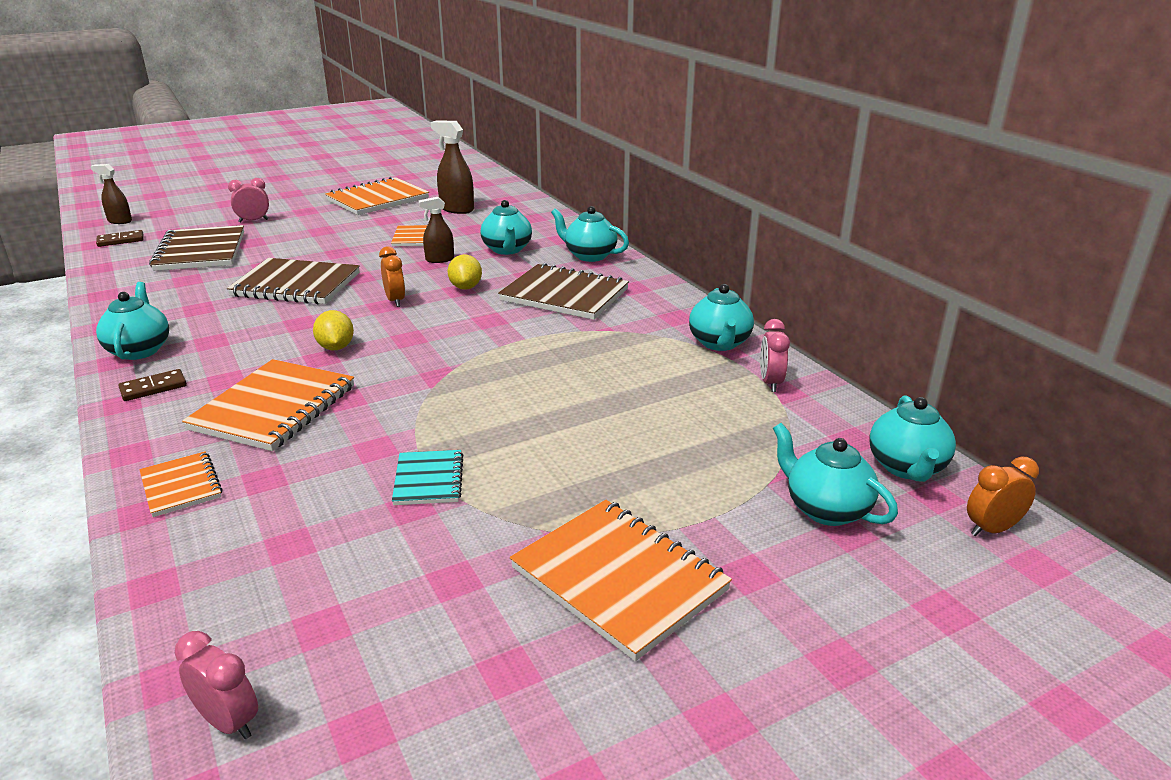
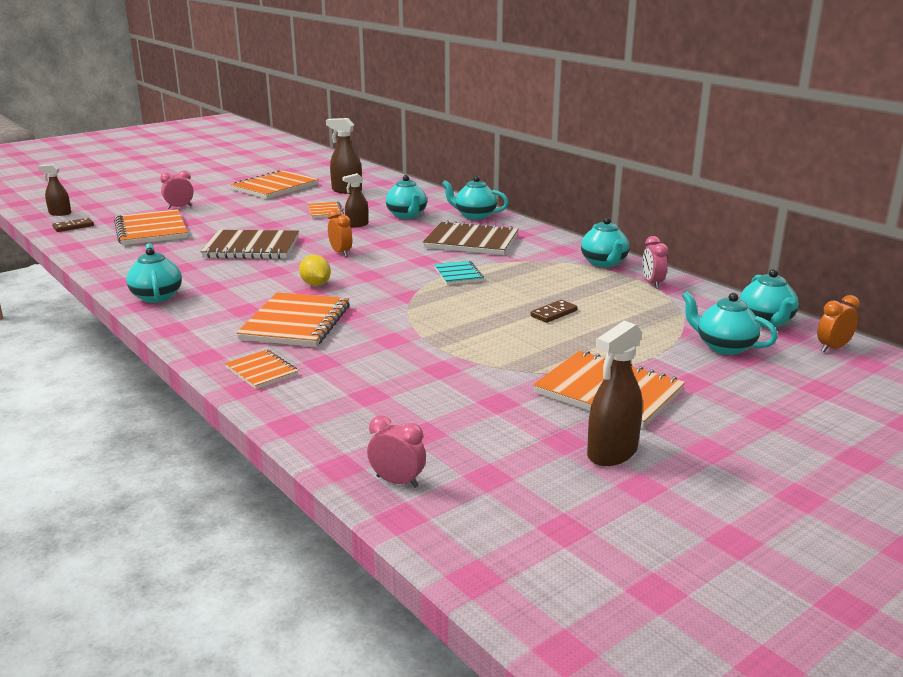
camera: 10 degrees left, 5 degrees down
brown domino [118,369,187,401] -> brown domino moved to [531,300,578,323]
brown notebook [149,225,244,271] -> orange notebook [114,209,188,245]
turquoise notebook [392,450,464,505] -> turquoise notebook moved to [434,261,484,285]
yellow lemon [447,254,482,290] -> none
none -> brown spray bottle [587,321,643,466]

